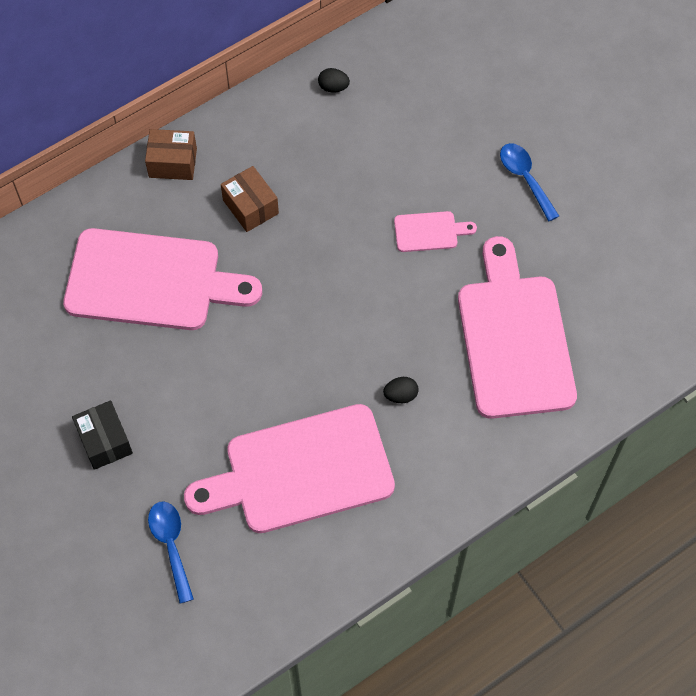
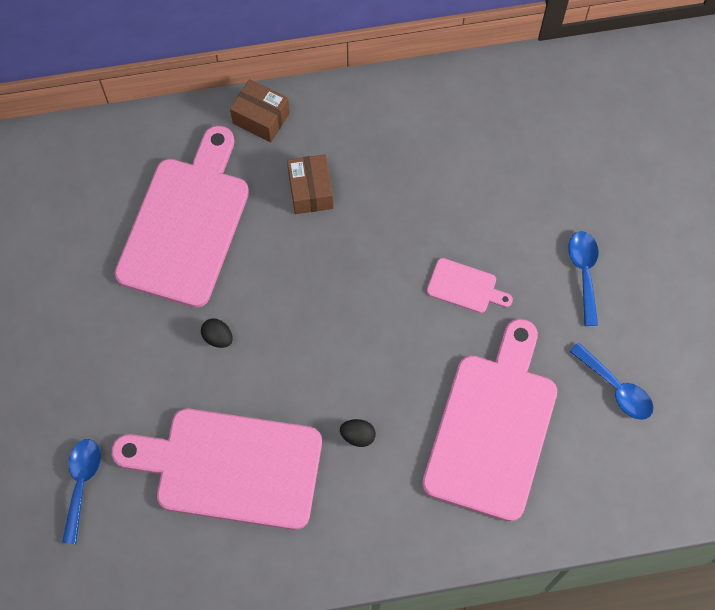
camera: 25 degrees right, 5 degrees up
pink cutting board [63,228,262,330] -> pink cutting board turned 105 degrees counterclockwise [115,126,249,308]
black box [72,401,133,470] -> none
black egg [318,68,350,93] -> black egg moved to [201,318,233,348]
none -> blue spoon [569,343,654,420]

